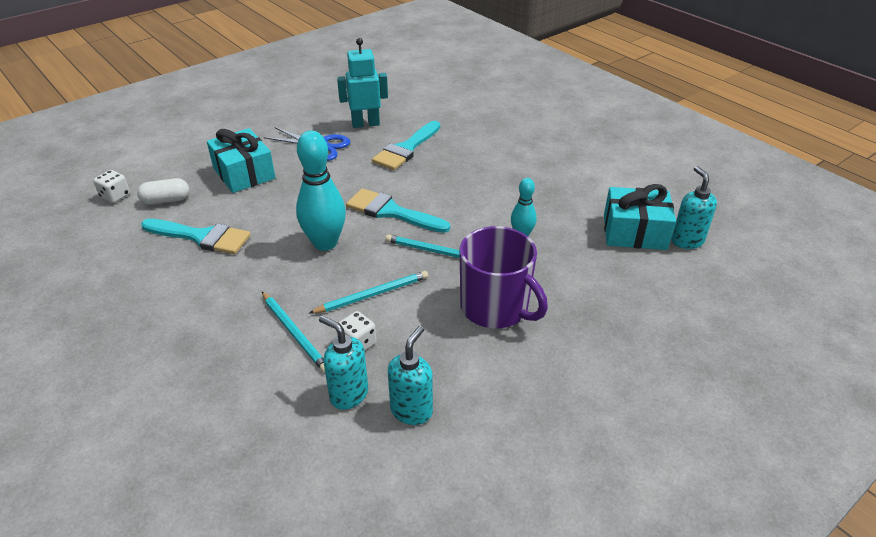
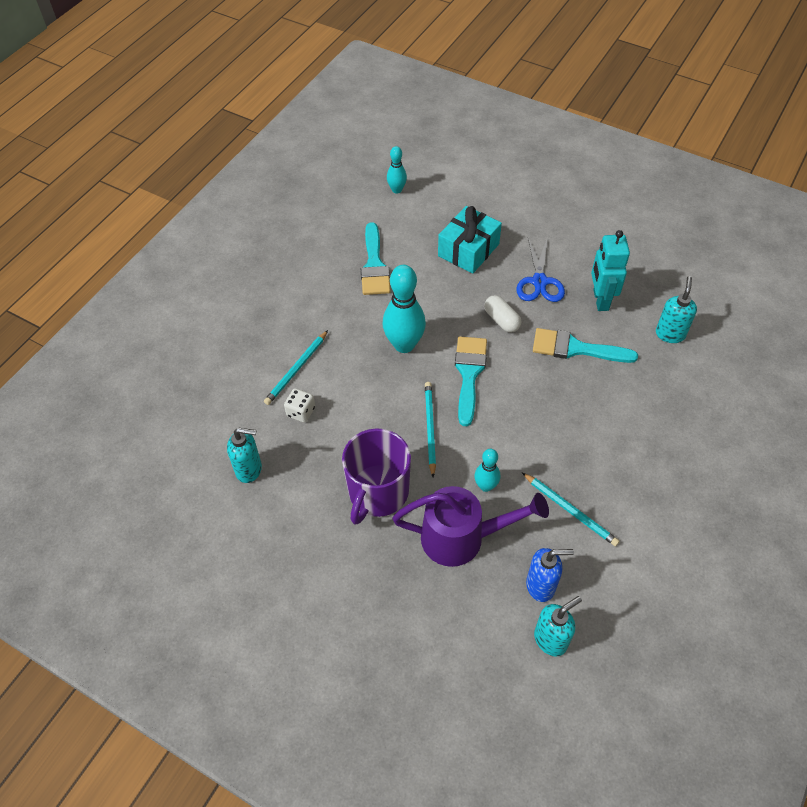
camera: 70 degrees right, 15 degrees up
white dice [93,170,130,203] -> turquoise bowling pin [387,146,407,194]
white capsule [137,178,189,205] -> white capsule moved to [484,295,521,333]
turquoise pencil [308,271,428,314] -> turquoise pencil moved to [522,473,619,546]
turquoise soap dispenser [319,316,368,410] -> turquoise soap dispenser moved to [656,276,697,343]
turquoise robot [337,38,388,128] -> turquoise robot turned 150 degrees counterclockwise [591,230,630,311]
turquoise gift [604,184,676,250] -> blue soap dispenser [526,548,574,602]
none -> purple watering can [392,486,549,567]

